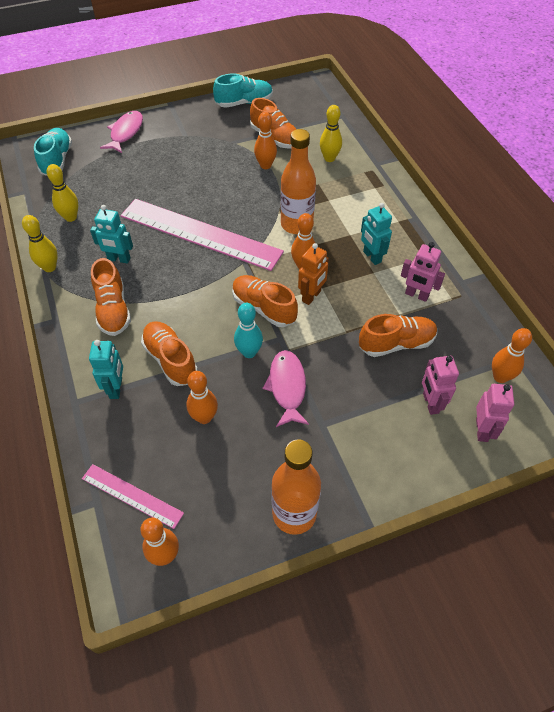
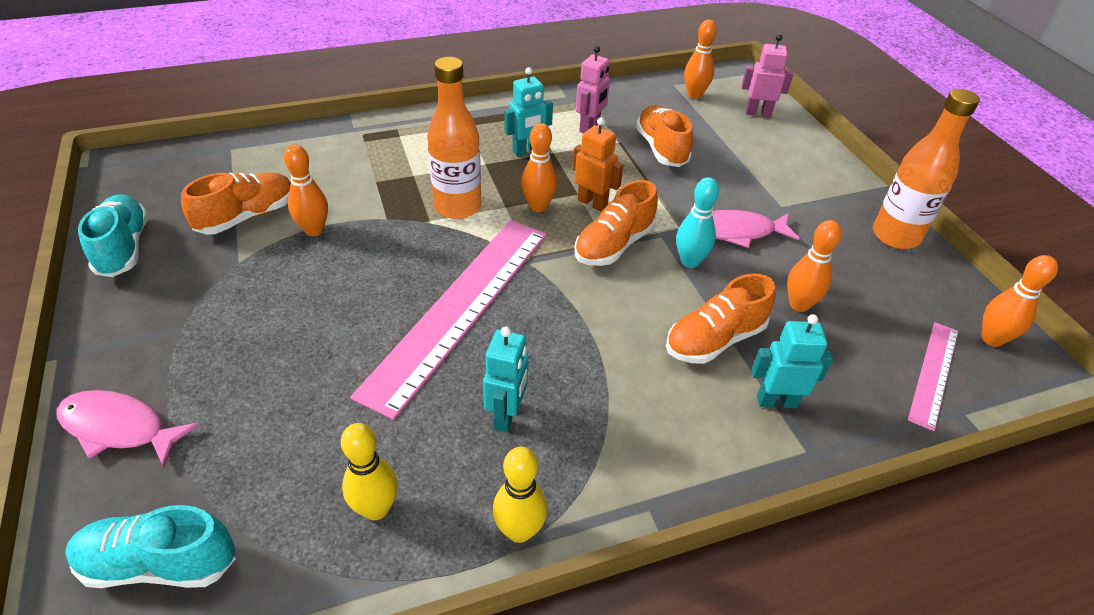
camera: 90 degrees left, 10 degrees down
orange shoe [91,258,131,336] -> none
yellow bowling pin [320,105,342,162] -> none
pink robot [422,356,459,415] -> none

